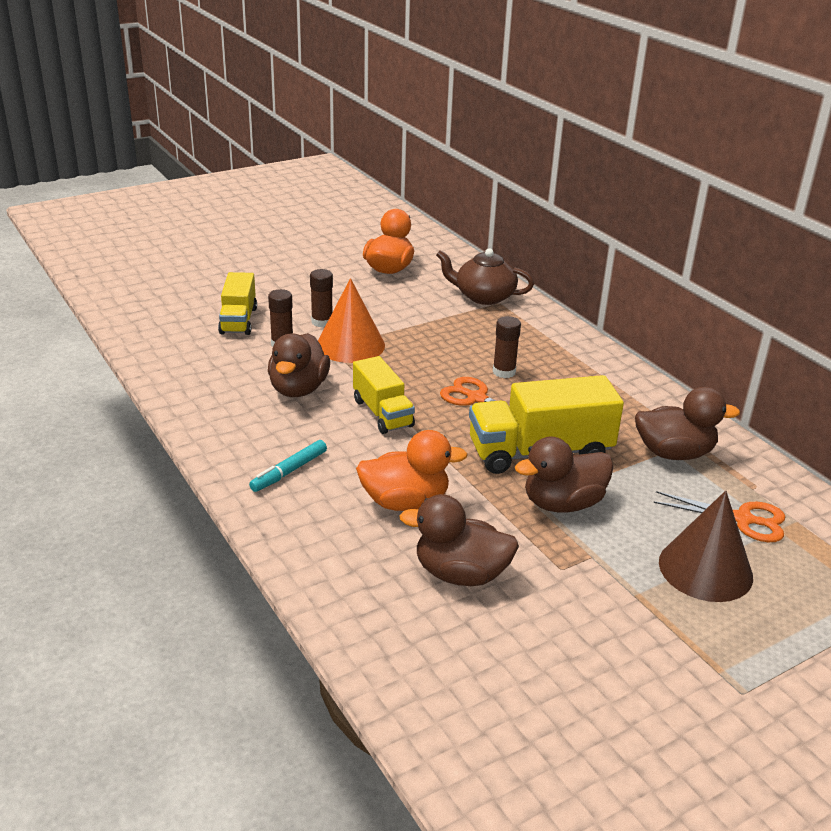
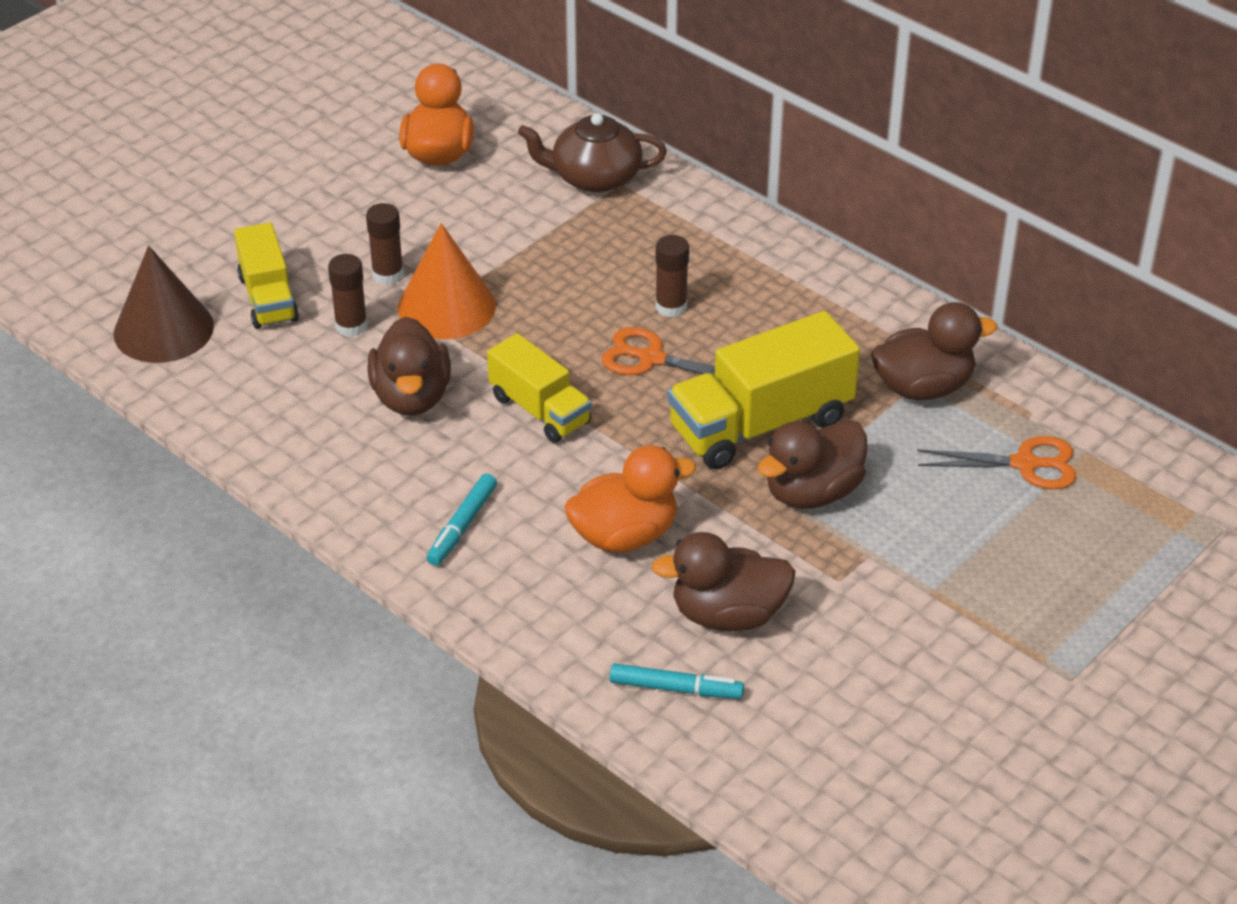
camera: 15 degrees left, 10 degrees up
brown cone [659,491,753,602] -> brown cone moved to [114,246,214,363]
none -> turquoise marker [610,663,744,699]

